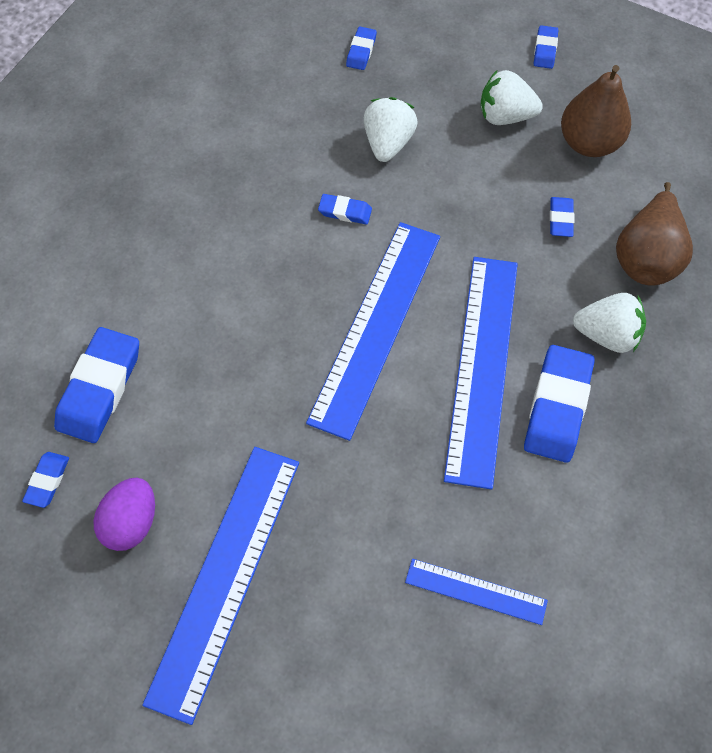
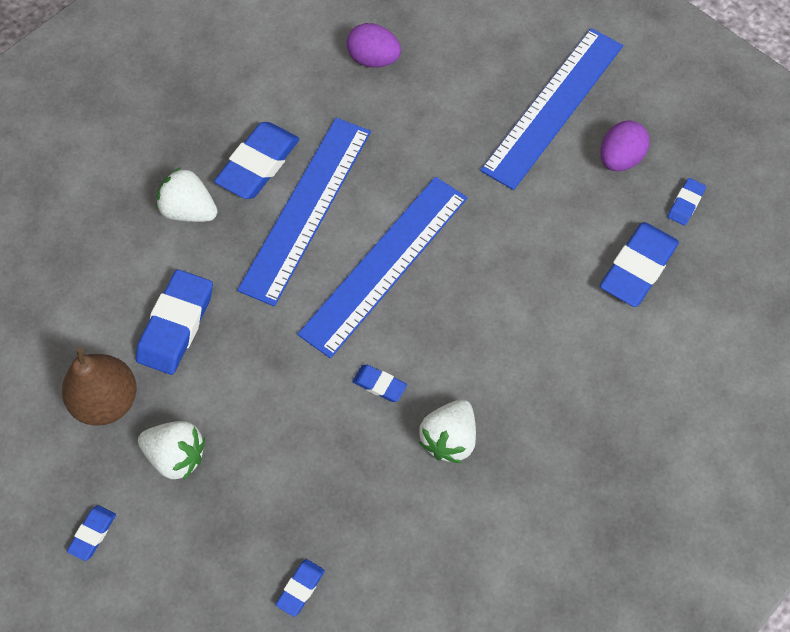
camera: 165 degrees left, 0 degrees up
white strawberry [364,97,418,162] -> white strawberry moved to [419,399,476,463]
blue ruler [405,559,548,625] -> purple egg [347,23,401,68]
blue eraser [550,197,574,237] -> blue eraser [136,269,213,375], size x2.00
brown pear [616,182,693,286] -> none

